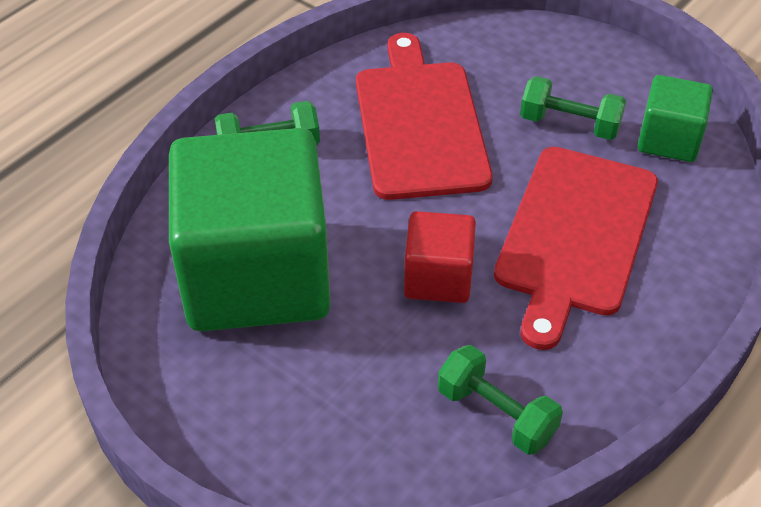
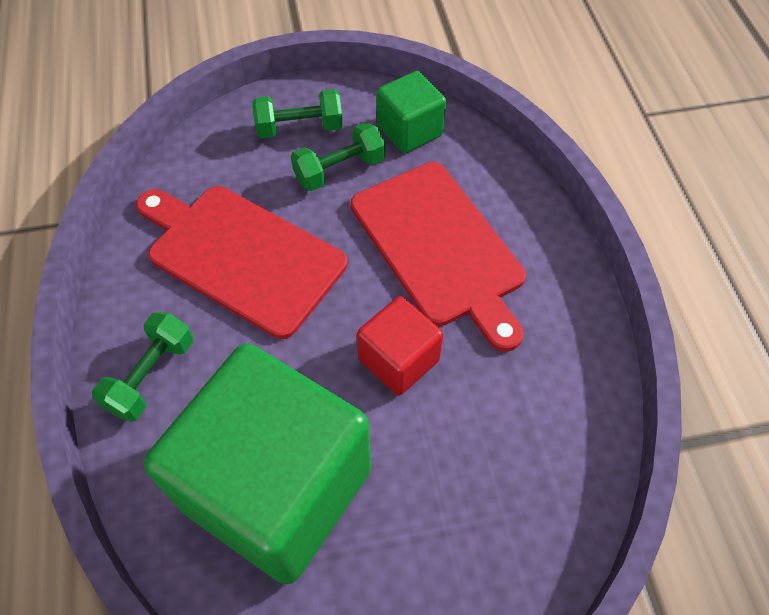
camera: 50 degrees left, 10 degrees up
green dumbbell [438,345,563,455] -> green dumbbell moved to [252,89,343,138]

